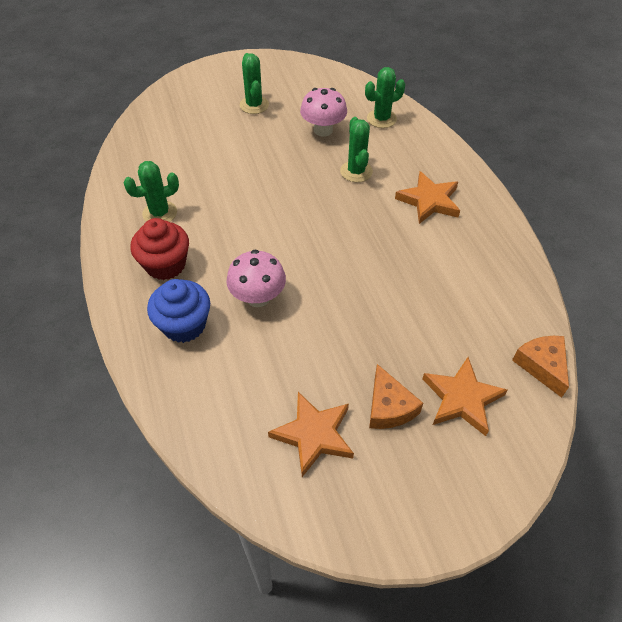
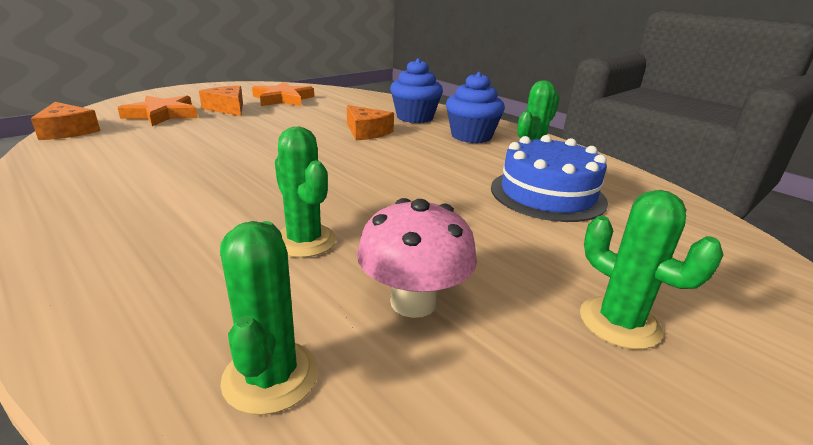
camera: 155 degrees right, 25 degrees down
red cupcake [131,218,189,280] -> blue cupcake [446,72,505,143]
pink mushroom [226,250,286,307] -> orange cheese [347,105,394,140]
green cactus [365,67,405,128] -> green cactus turned 45 degrees counterclockwise [220,221,318,415]
orange star [395,171,460,224] -> none
none -> blue cake [491,135,608,222]

